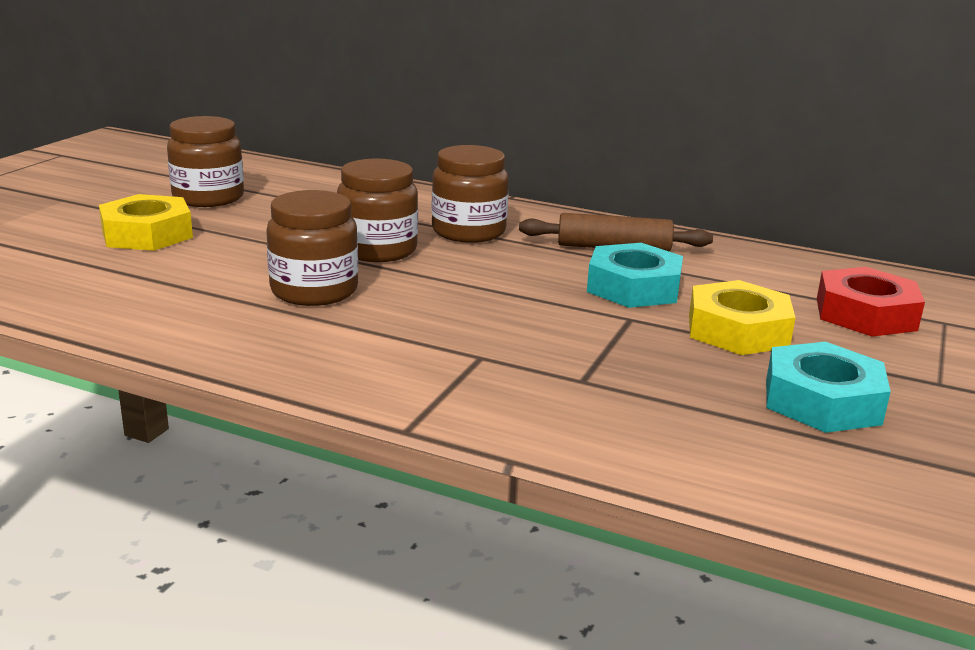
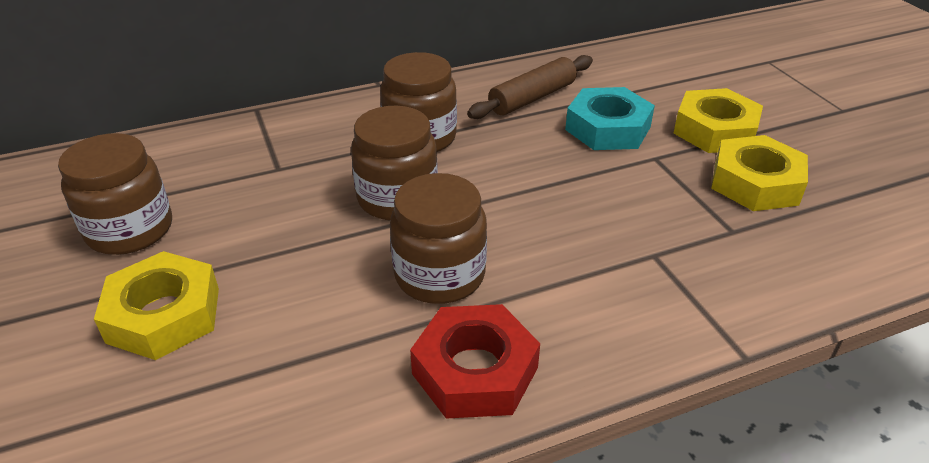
camera: 45 degrees left, 15 degrees up
turquoise nut [766,342,891,433] -> none
red nut [817,267,925,337] -> red nut moved to [410,304,540,419]
none -> yellow nut [711,135,808,211]

